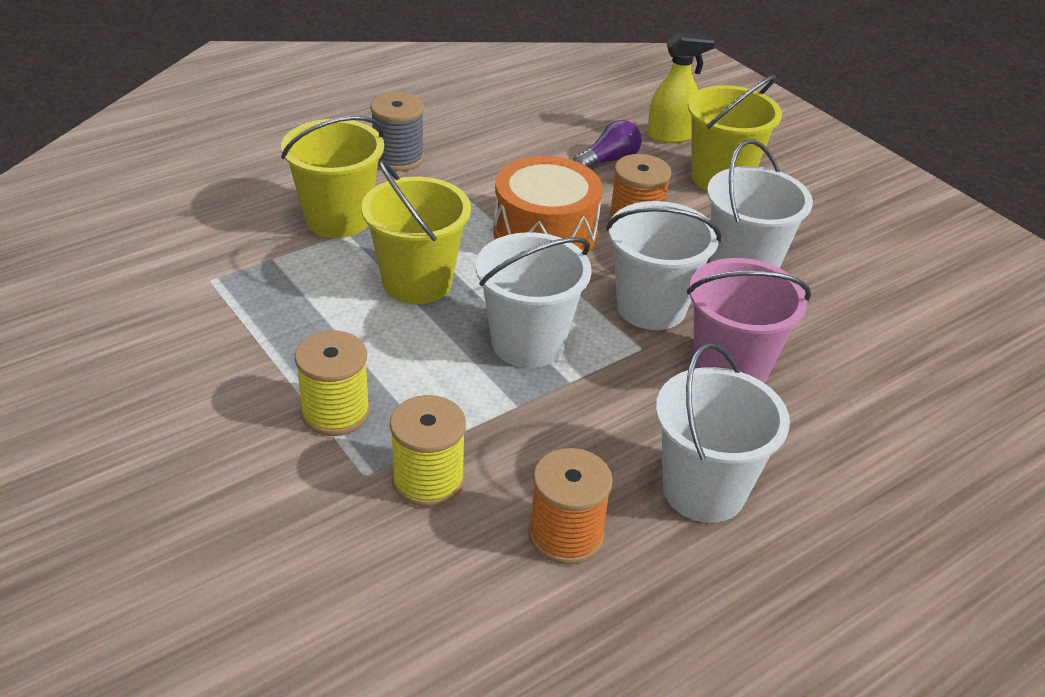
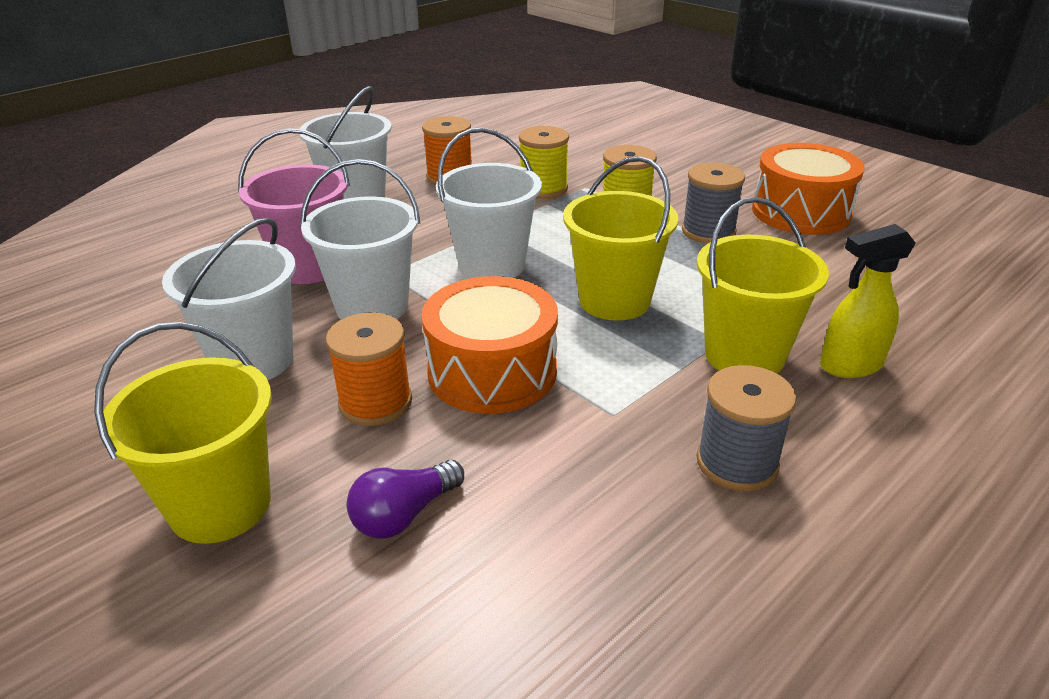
camera: 175 degrees right, 5 degrees down
yellow spray bottle [647,32,715,143] -> yellow spray bottle moved to [820,224,916,378]
none -> grey spool [682,163,745,244]
none -> orange drum [752,143,865,235]

